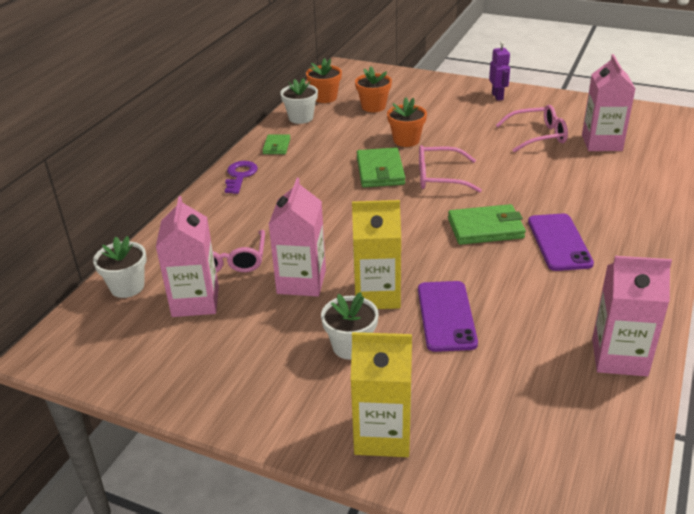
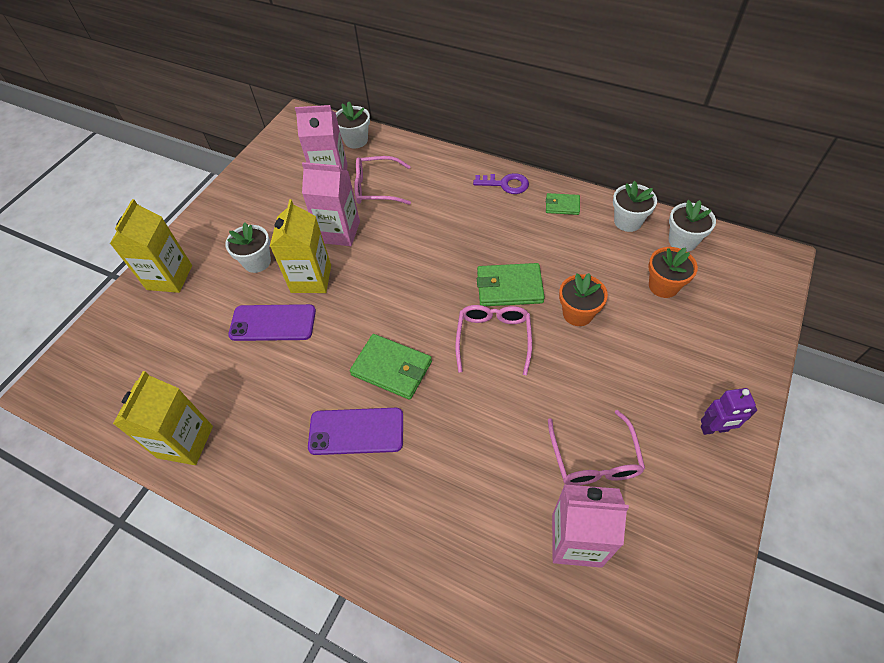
camera: 95 degrees right, 20 degrees up
orange flower pot [306,58,342,103] -> white flower pot [669,200,716,252]
green wallet [448,204,526,245] -> green wallet turned 60 degrees counterclockwise [350,334,432,400]
pink carton [592,256,672,376] -> yellow carton [113,371,213,465]

